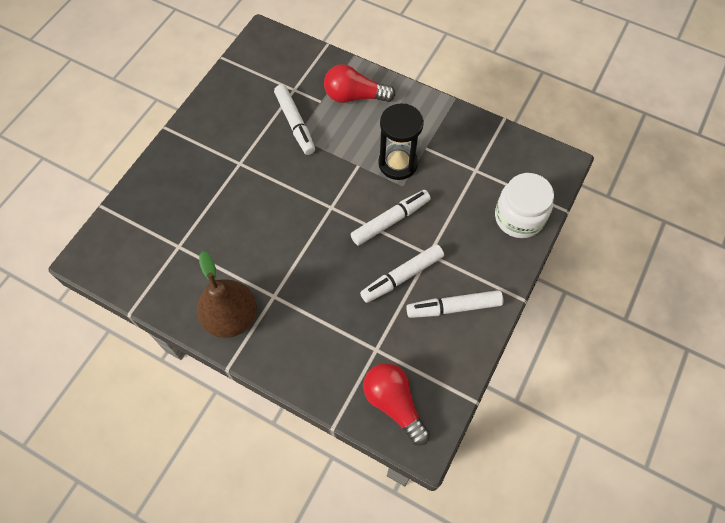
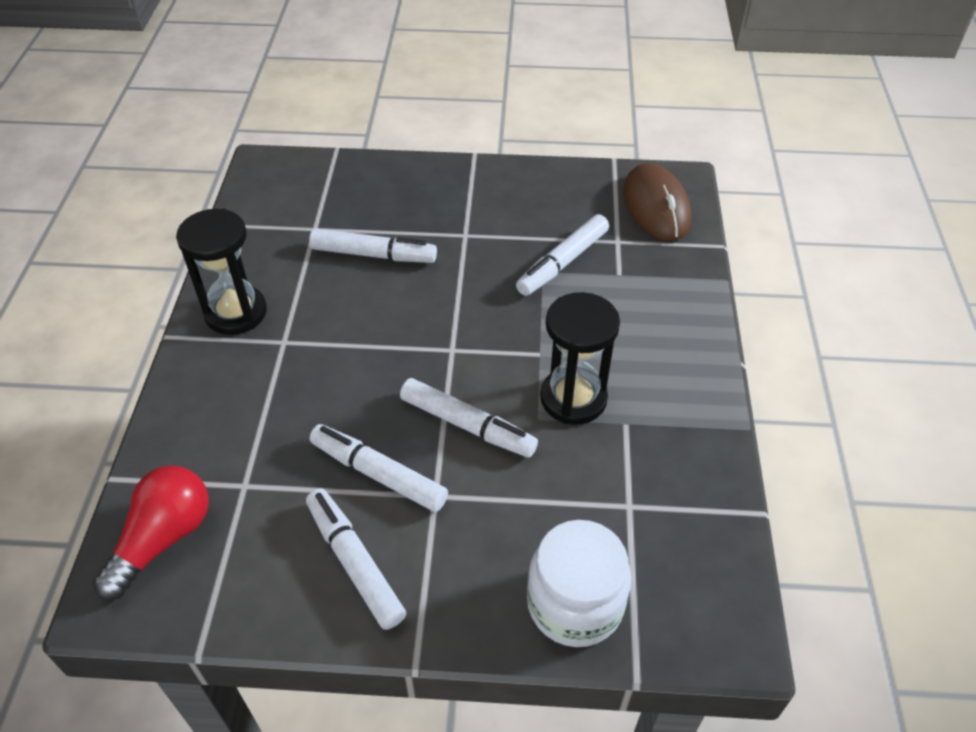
camera: 65 degrees right, 15 degrees down
brown pear [197,251,257,338] -> black hourglass [176,209,267,335]
red light bulb [324,64,395,103] -> none
none -> white marker [309,228,437,263]
none -> brown mouse [623,164,692,241]

